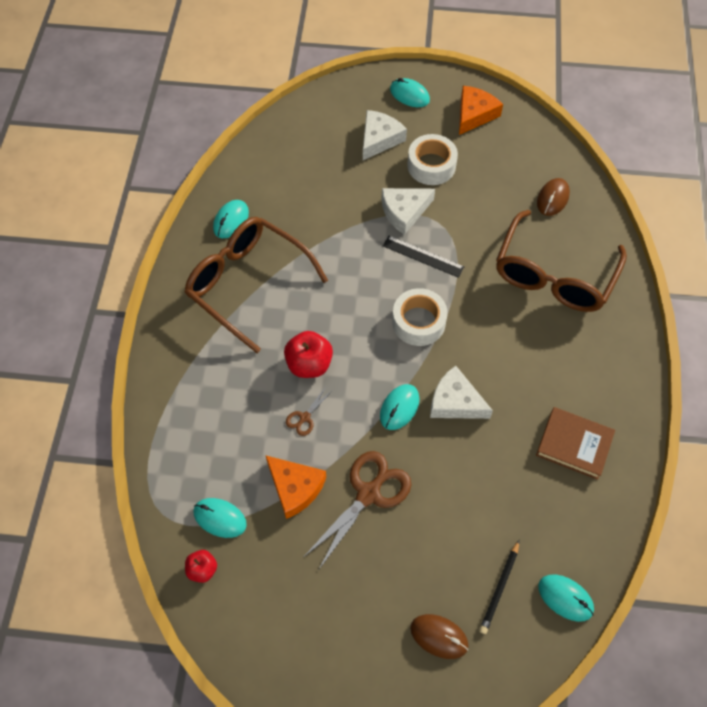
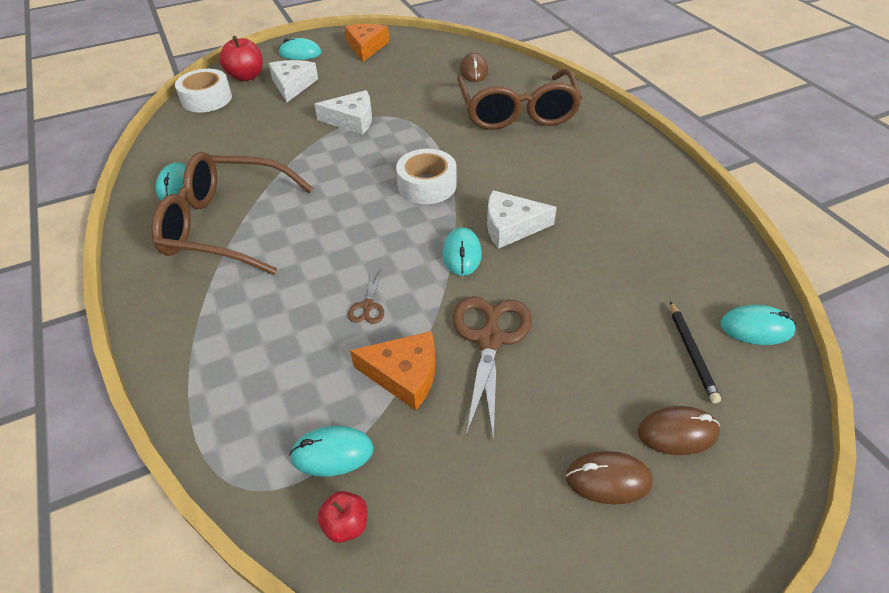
camera: 30 degrees left, 15 degrees down
red apple [284,331,333,378] -> red apple moved to [219,36,263,81]
white cheese [382,188,435,235] -> white cheese turned 120 degrees counterclockwise [314,90,372,135]
black ruler [383,236,464,278] -> none
white tape [407,134,458,185] -> white tape moved to [175,69,232,113]
brown book [536,407,615,480] -> none
none -> brown mouse [566,451,653,505]

